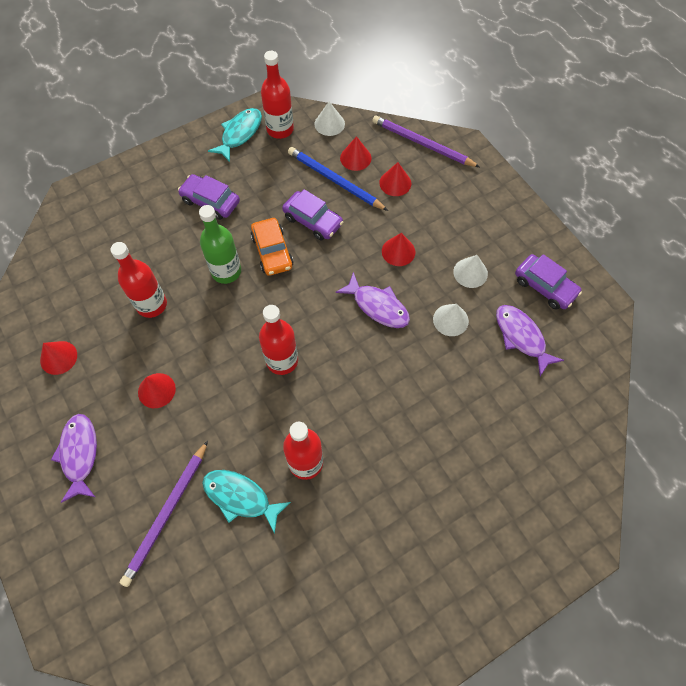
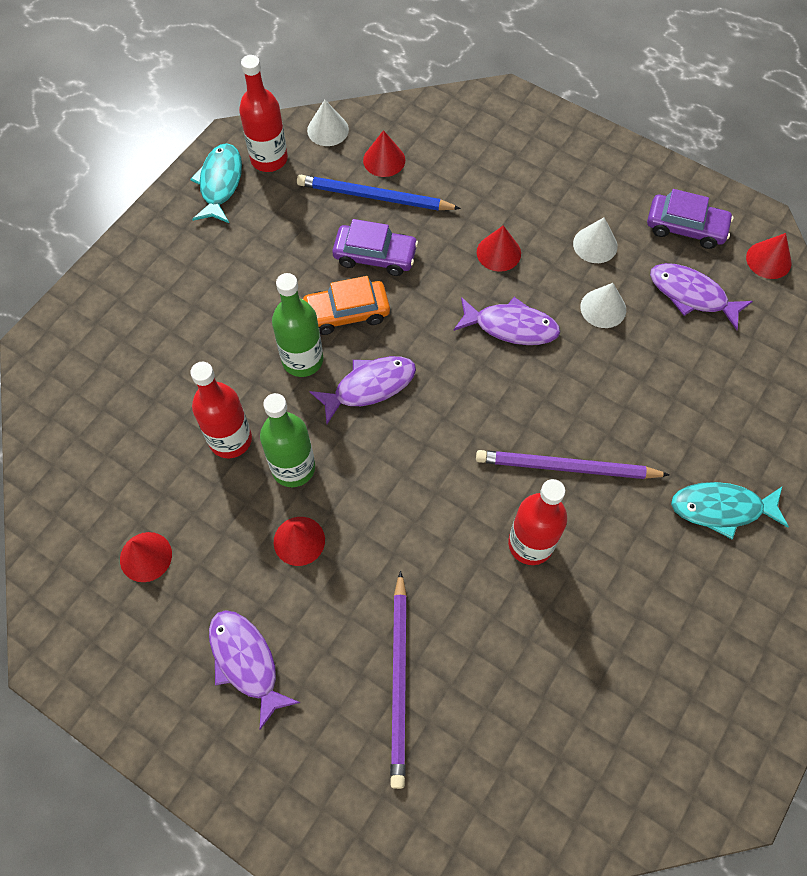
camera: 25 degrees left, 0 degrees up
purple car [178,174,240,220] -> none
turquoise fish [202,470,291,534] -> turquoise fish moved to [671,482,789,539]
orange car [251,218,294,276] -> orange car turned 120 degrees clockwise [303,276,390,335]
red bottle [259,305,298,375] -> none
purple pencil [372,115,480,167] -> purple pencil moved to [476,450,669,479]
red cone [379,162,411,196] -> red cone moved to [746,233,792,279]
none -> green bottle [260,393,315,487]
none -> purple fish [309,356,416,424]

